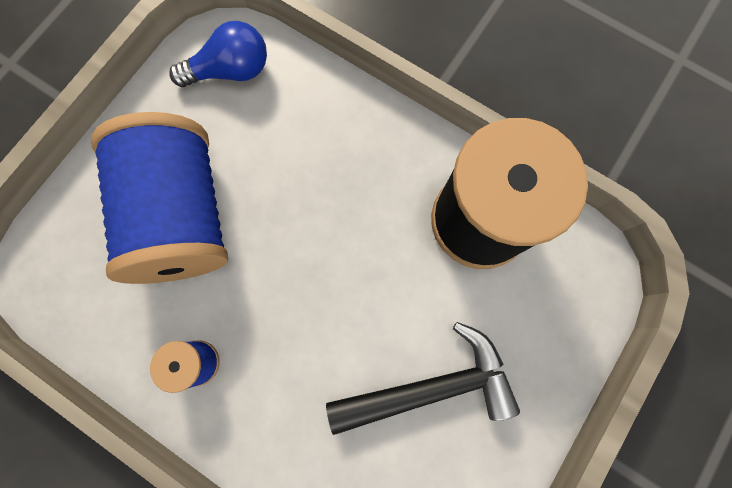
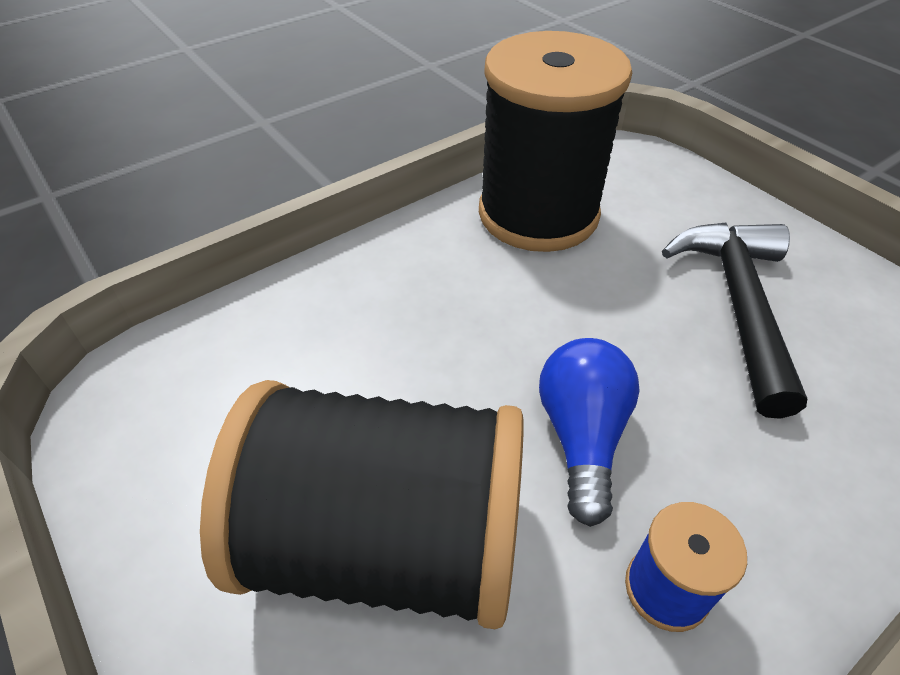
camera: 70 degrees left, 30 degrees down
blue spool [91,112,228,284] -> black spool [200,380,524,629]
blue light bulb [169,21,267,87] -> blue light bulb moved to [539,338,640,527]

